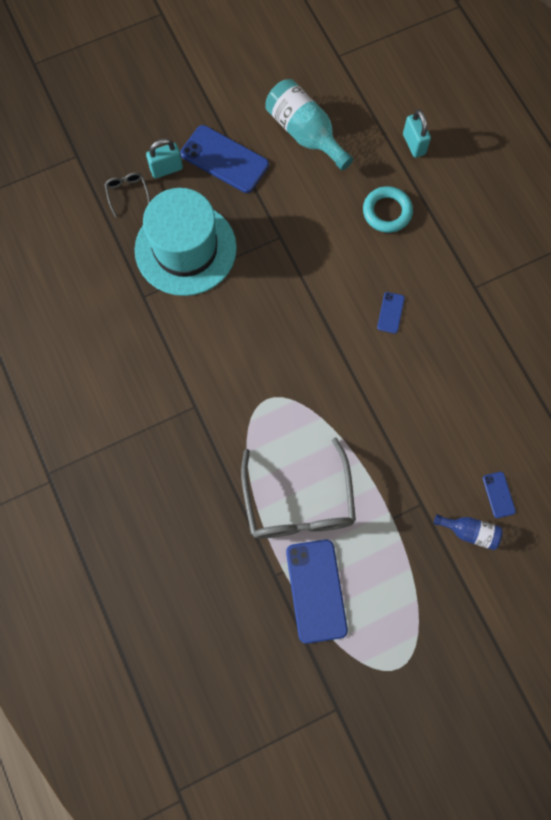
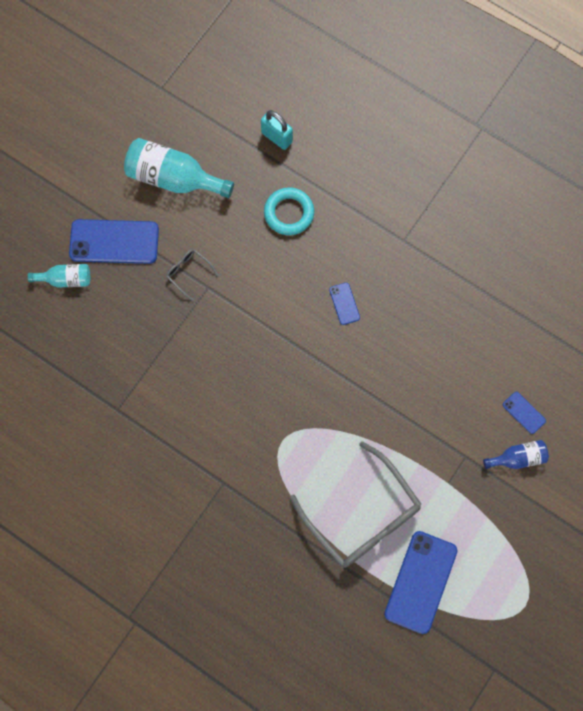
camera: 30 degrees left, 0 degrees up
grey glasses [105,172,150,217] -> grey glasses moved to [166,249,219,301]
turquoise hat [135,188,237,296] -> none
turquoise padlock [146,138,183,178] -> turquoise bottle [28,264,90,288]
blue phone [286,540,348,644] -> blue phone turned 60 degrees clockwise [384,531,458,634]

